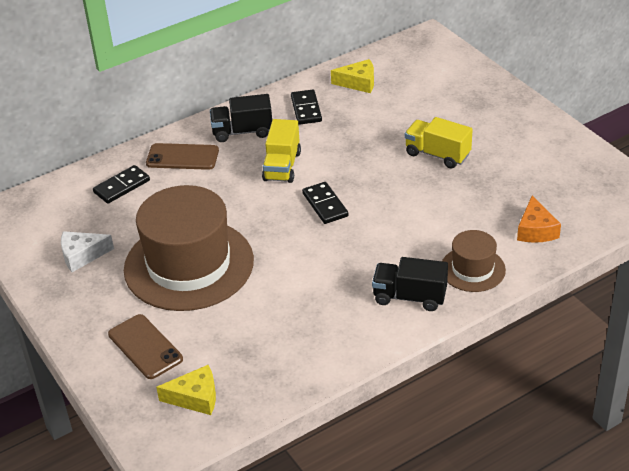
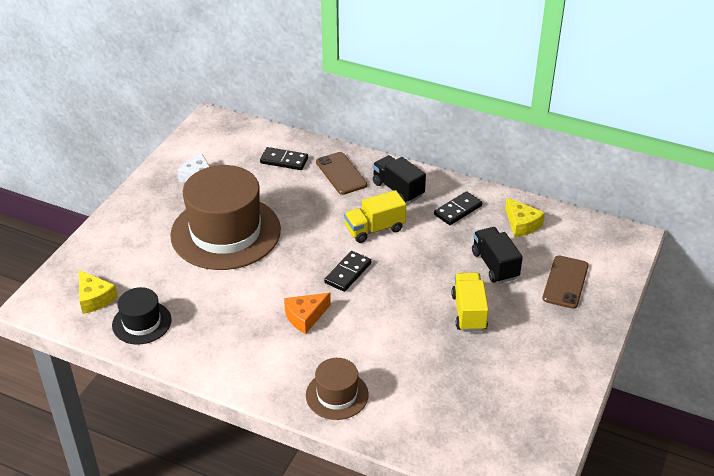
camera: 55 degrees right, 0 degrees up
brown phone [108,314,183,379] -> brown phone moved to [542,255,589,309]
black truck [372,257,448,311] -> black truck moved to [472,227,523,283]
orange cheese [517,196,561,243] -> orange cheese moved to [284,293,331,334]
none -> black hat [112,287,172,345]

